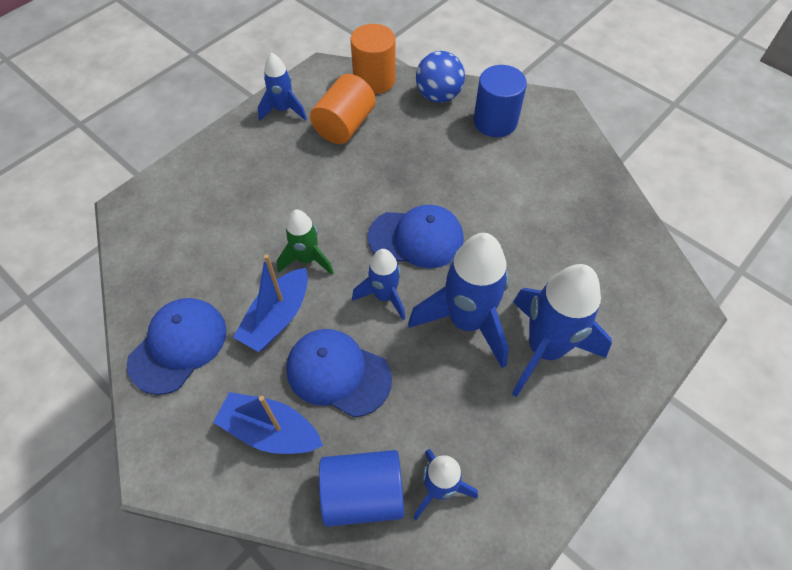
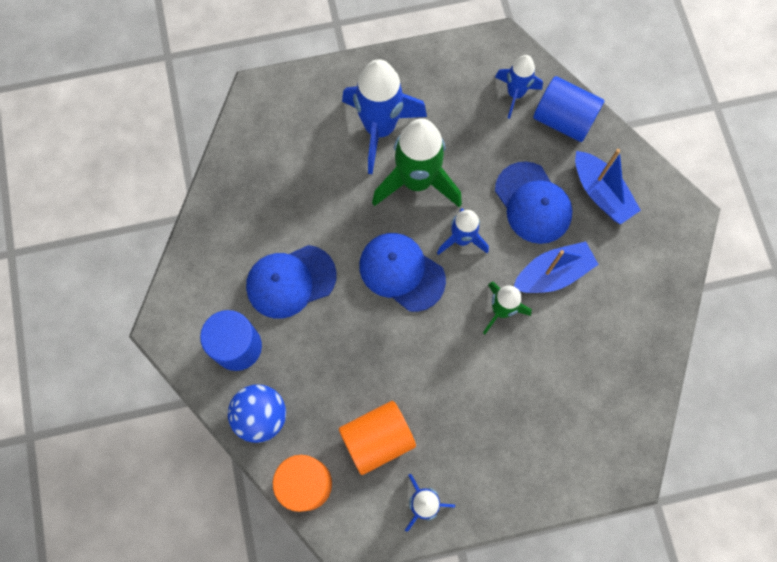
camera: 145 degrees left, 15 degrees up
blue cap [127,298,227,395] -> blue cap moved to [246,245,337,319]
blue rocket [408,233,509,368] -> green rocket [372,118,462,208]

